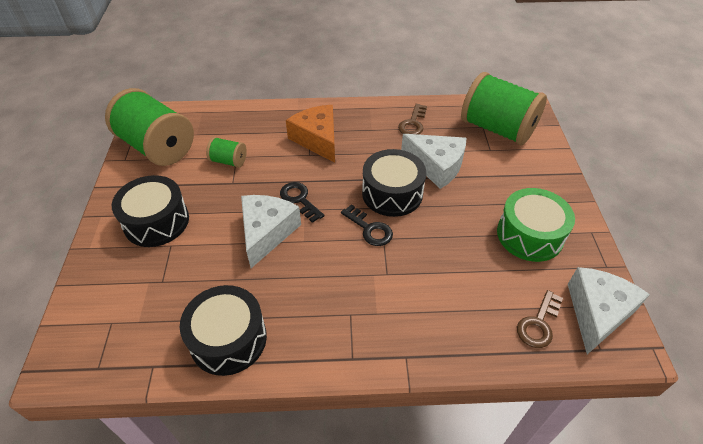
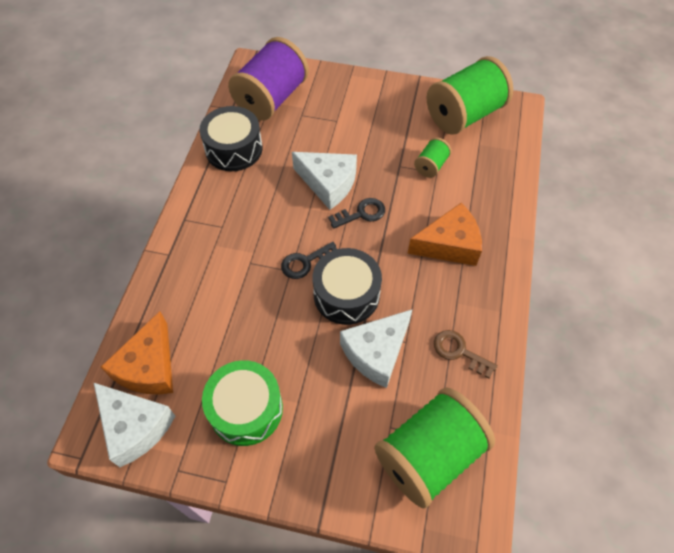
camera: 105 degrees right, 10 degrees up
black drum [112,175,189,247] -> none
brown key [517,290,563,348] -> orange cheese [101,311,173,394]
none -> purple spool [228,37,309,121]

